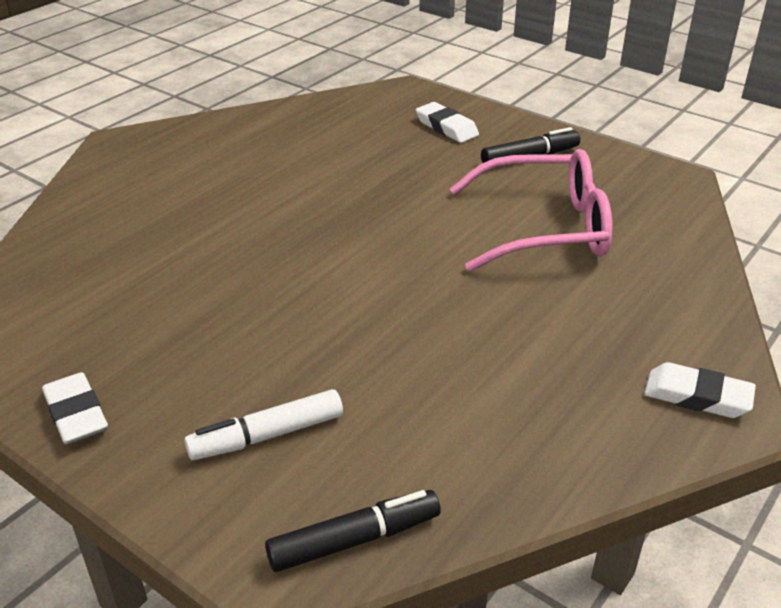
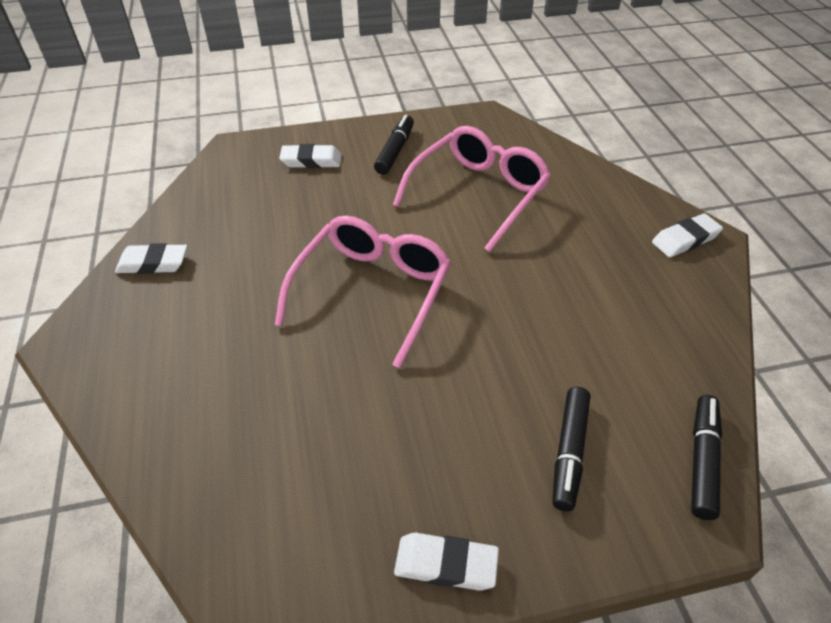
camera: 50 degrees left, 10 degrees up
white marker [184,389,343,461] -> black marker [552,387,590,511]
none -> white eraser [115,243,187,274]
none -> pink glasses [275,215,451,368]

